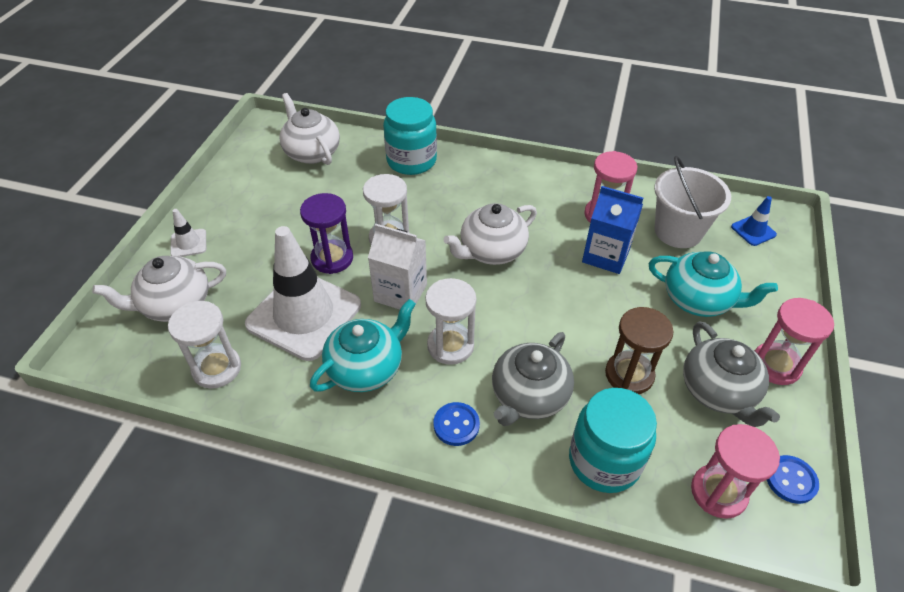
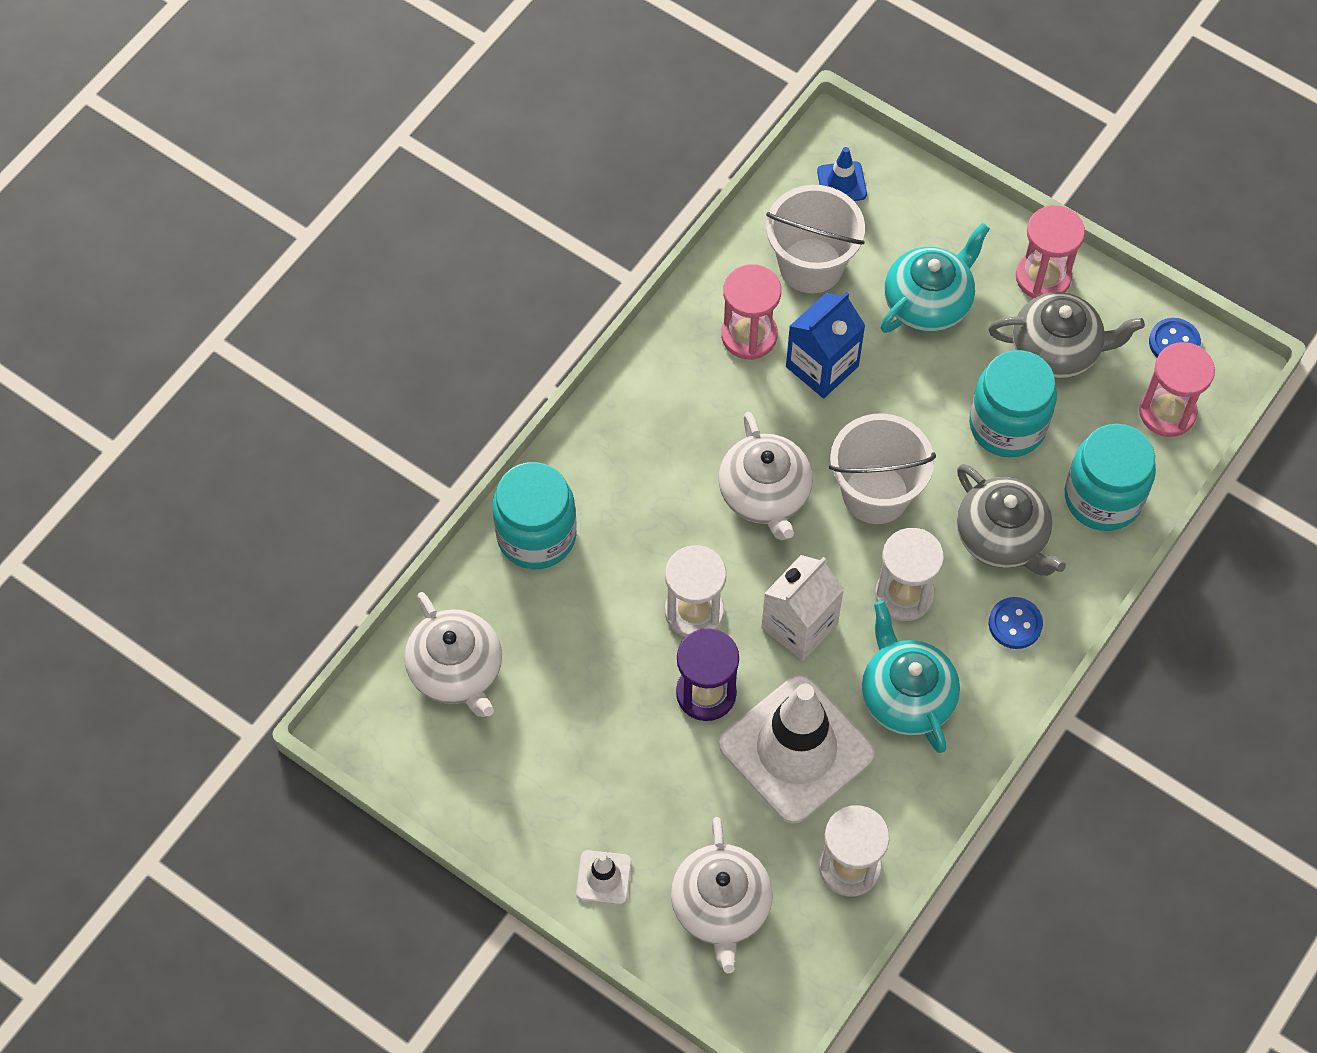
camera: 70 degrees left, 15 degrees up
white teapot [279,93,340,165] -> white teapot turned 105 degrees counterclockwise [405,592,502,717]
brown hourglass [605,307,673,394] -> turquoise jar [969,350,1057,458]
none -> white bucket [829,413,936,524]

